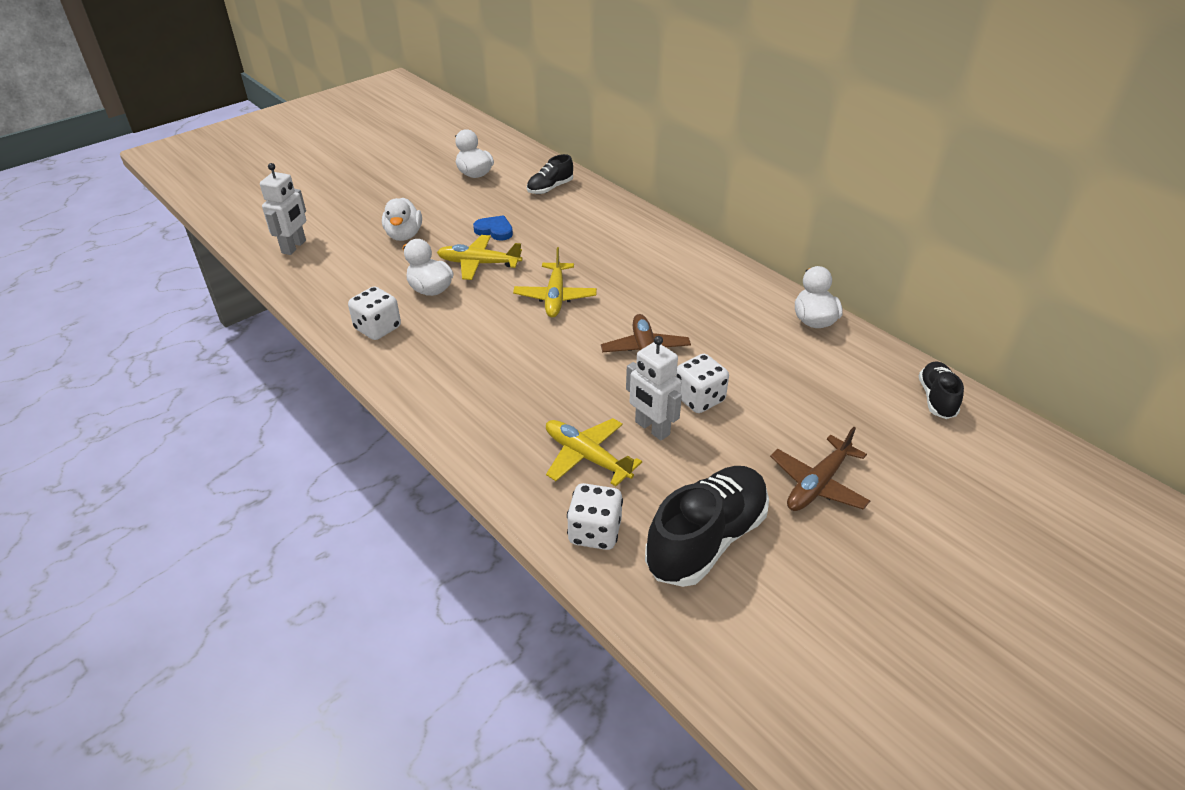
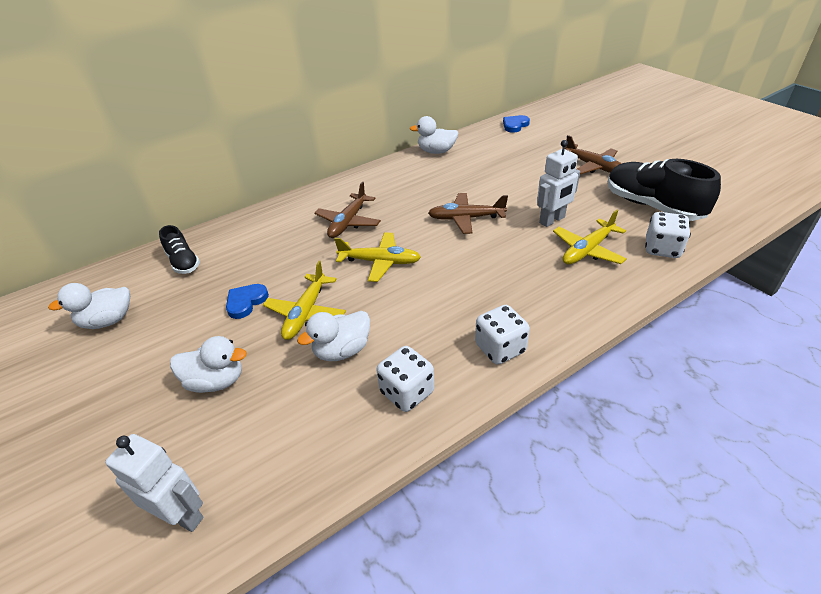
camera: 80 degrees left, 0 degrees up
white dice [675,354,729,413] -> white dice moved to [475,305,530,365]
black shoe [919,361,964,419] -> blue heart [503,115,530,133]
none -> brown plane [314,182,381,238]

